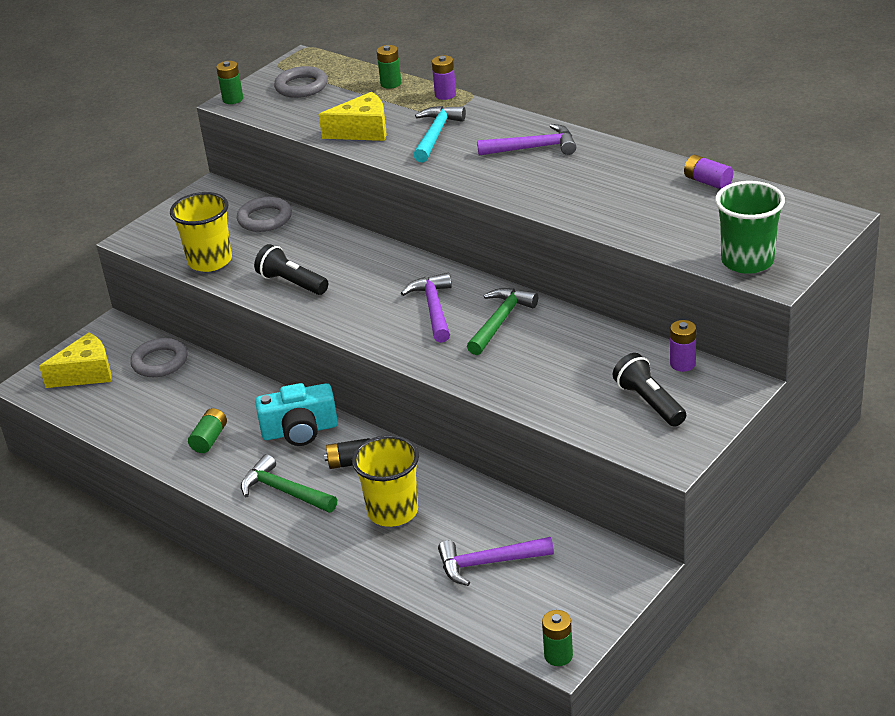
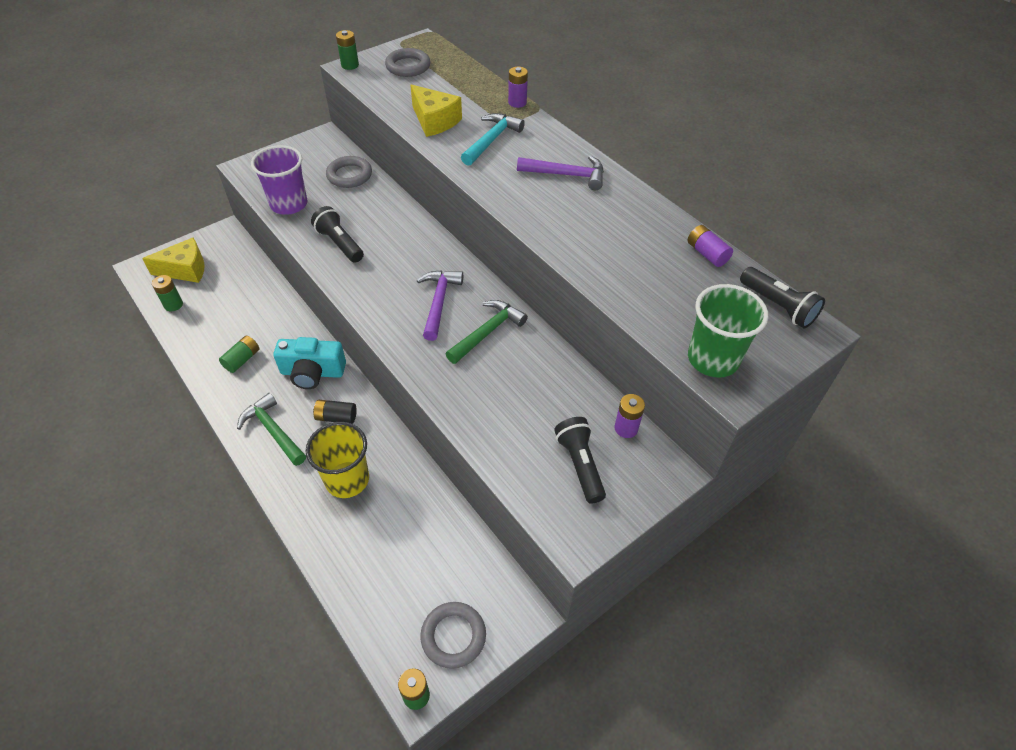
camera: 10 degrees right, 15 degrees up
grey ring [130,338,187,377] -> grey ring moved to [421,602,486,669]
yellow cup [170,192,232,272] -> purple cup [251,145,307,215]
yellow cheese [319,92,386,141] -> yellow cheese turned 45 degrees clockwise [410,85,462,137]
green battery [377,45,401,89] -> green battery moved to [152,275,183,312]
purple hammer [438,537,554,586] -> none
none -> black flashlight [740,267,825,328]

